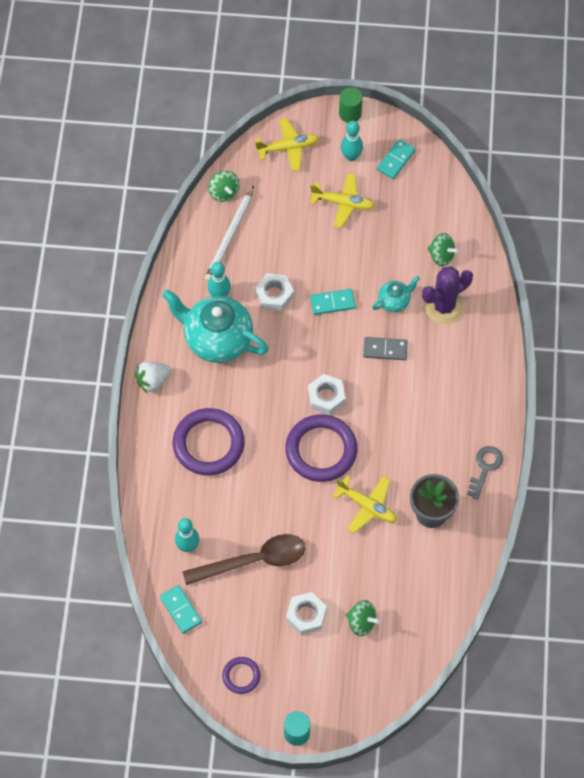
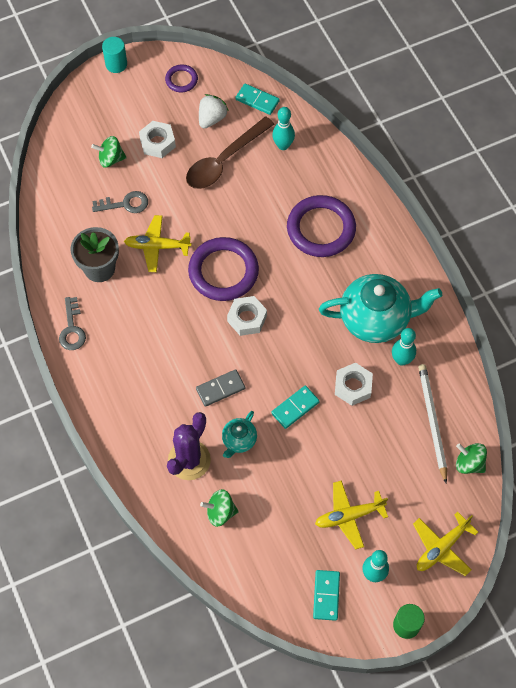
camera: 150 degrees right, 0 degrees up
white strawberry [135,361,171,394] -> white strawberry moved to [199,94,228,129]
none -> grey key [92,191,148,213]

